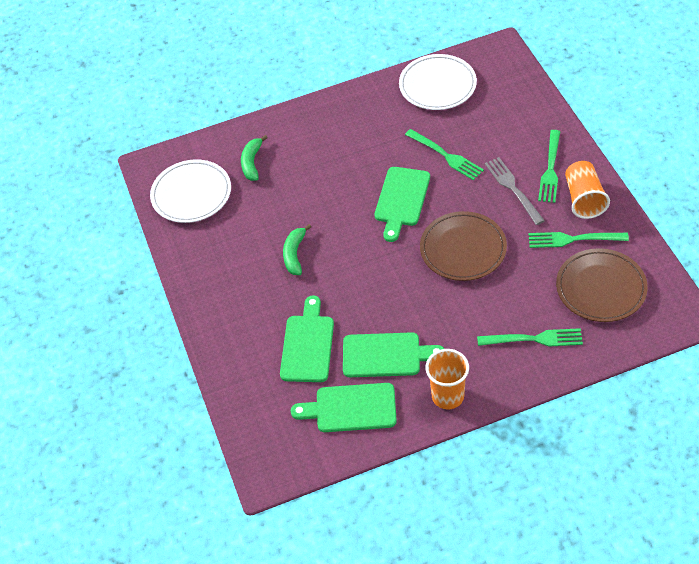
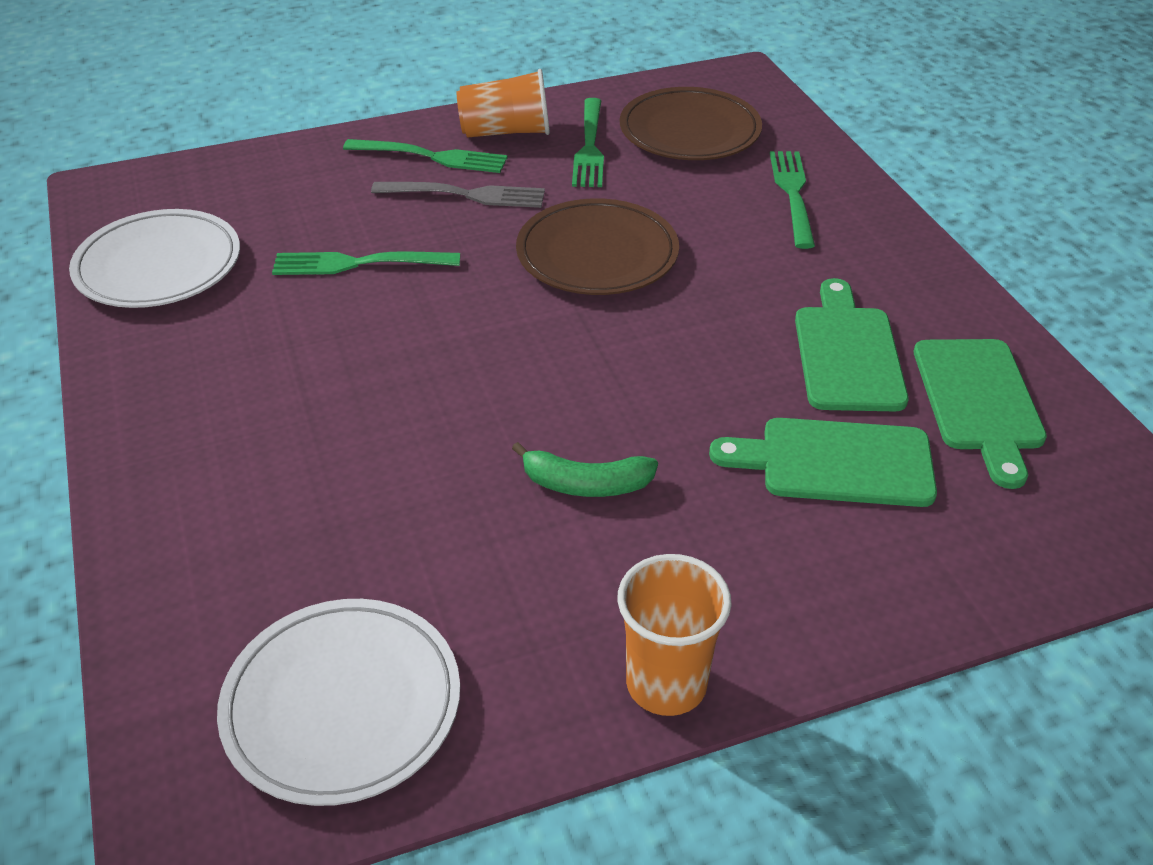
camera: 95 degrees left, 10 degrees down
green banana [241,135,268,181] -> none
green cutting board [374,167,430,242] -> none
green fork [405,129,484,181] -> green fork turned 135 degrees counterclockwise [272,251,460,275]
orange cup [426,349,469,409] -> orange cup moved to [617,554,732,716]
grey fork [485,157,545,225] -> grey fork turned 150 degrees counterclockwise [371,182,545,208]

